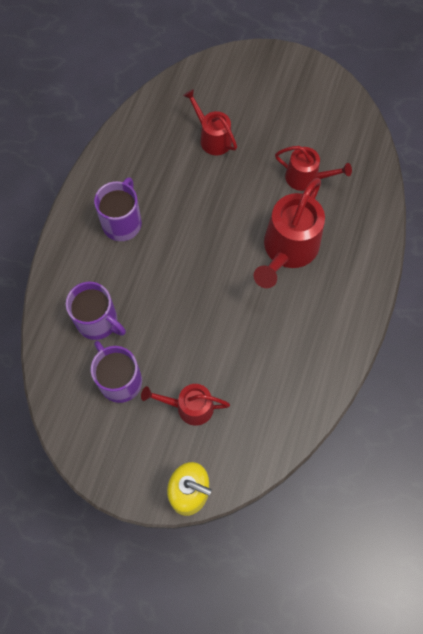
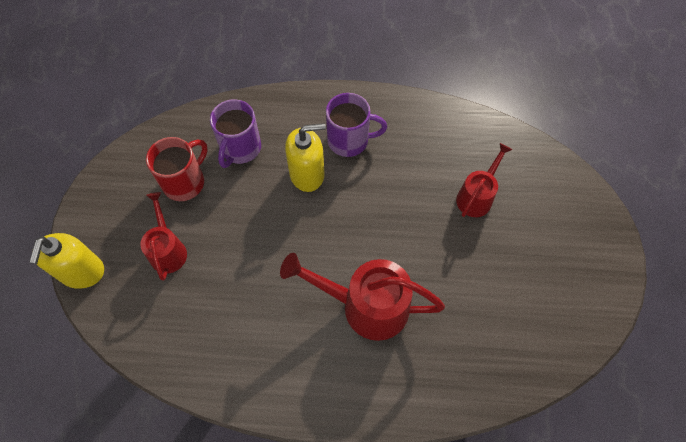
camera: 75 degrees right, 5 degrees down
purple mug [91,341,142,403] -> red mug [146,137,208,201]
red watering can [275,146,352,191] -> none
none -> yellow soap dispenser [285,123,326,192]

